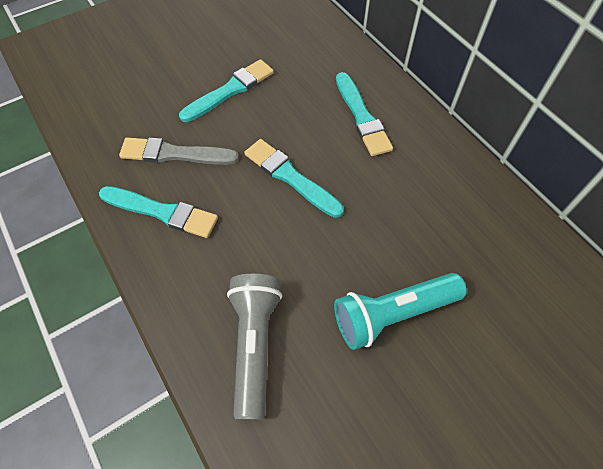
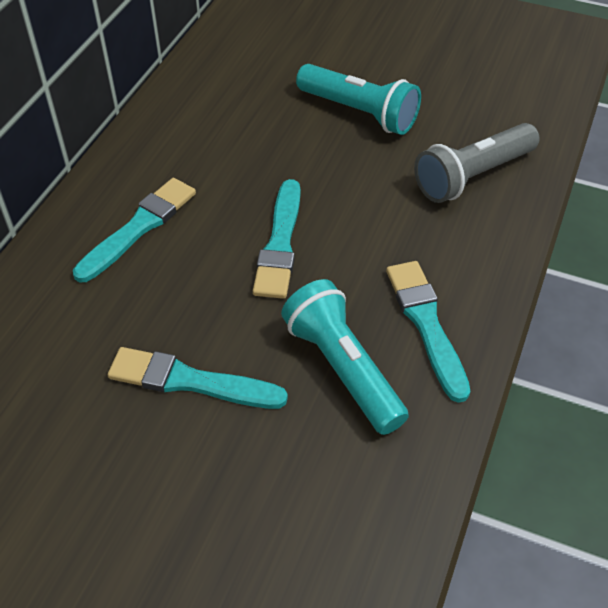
camera: 125 degrees left, 10 degrees down
grey brush [119,137,239,165] -> turquoise flashlight [281,279,409,435]

